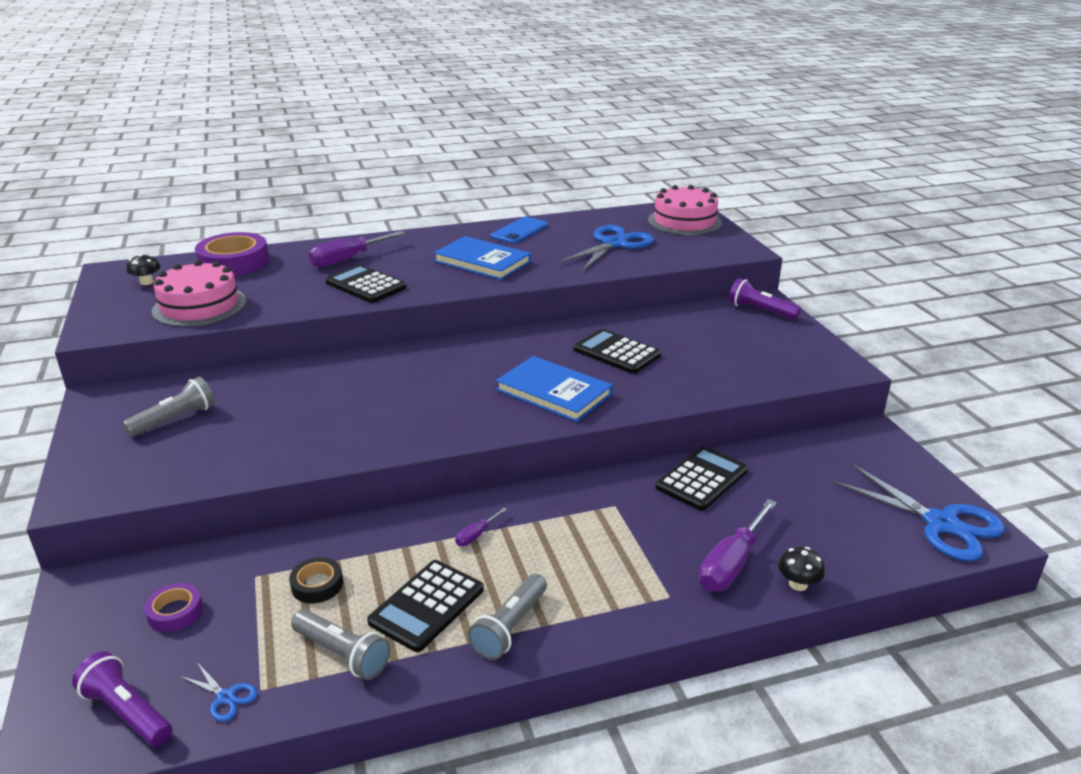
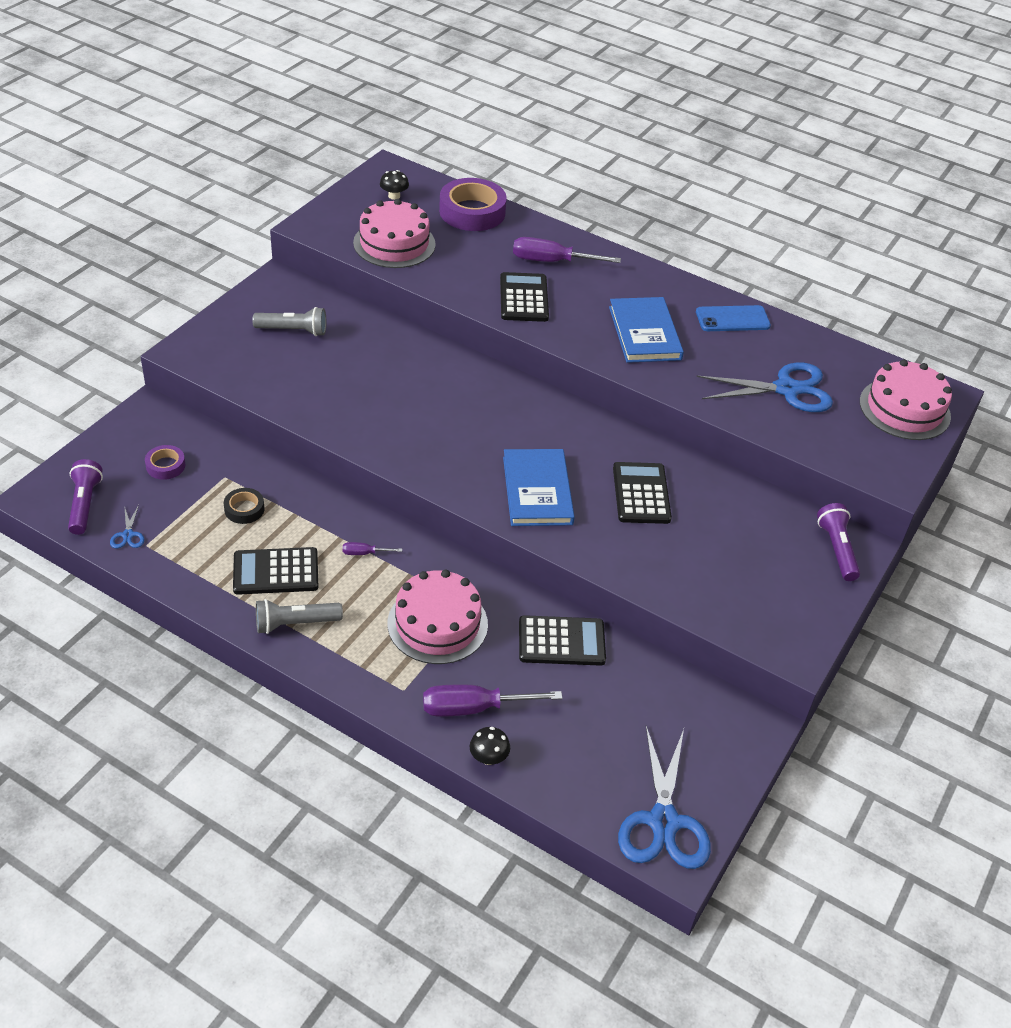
camera: 45 degrees right, 15 degrees up
grey flashlight [291,609,391,680] -> none
none -> pink cake [388,570,488,664]

